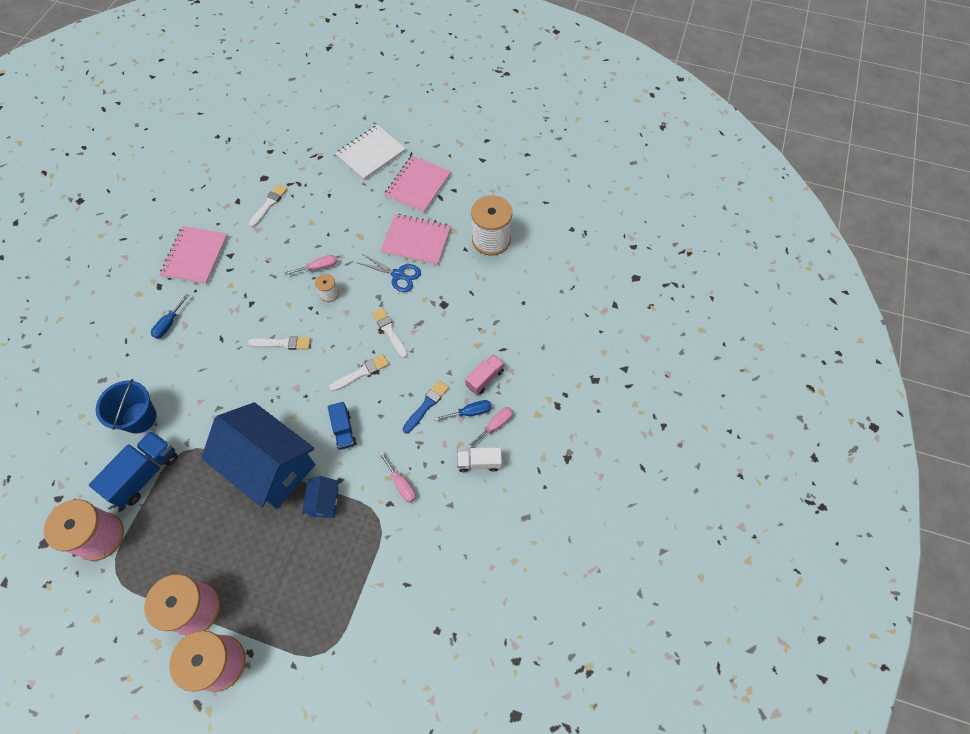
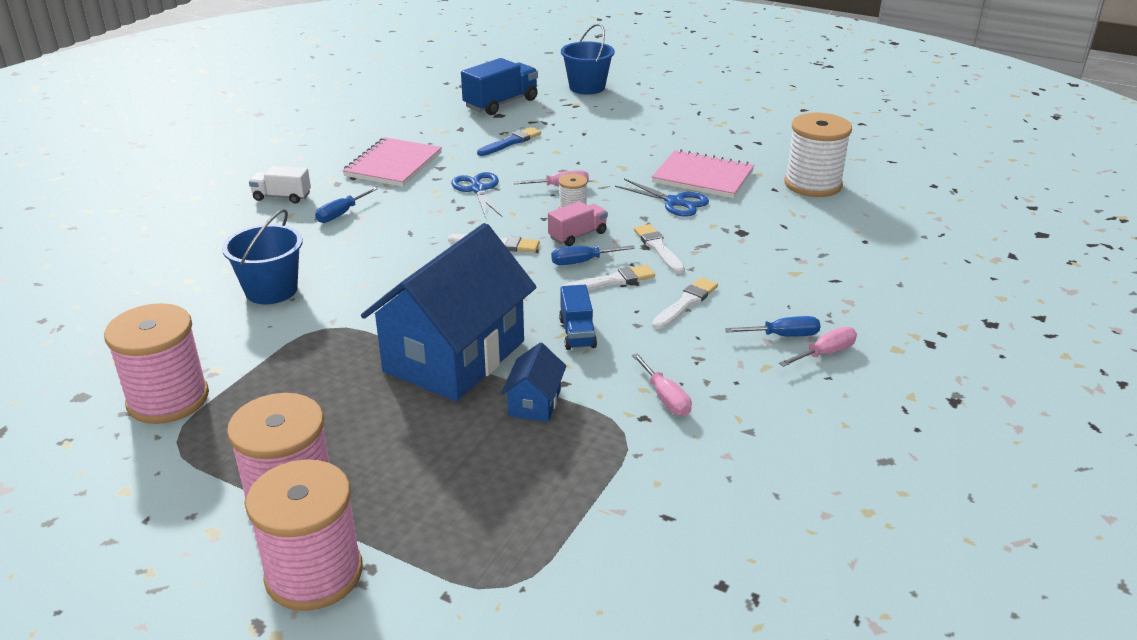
camera: 10 degrees right, 30 degrees down
blue truck [89,431,178,508] -> blue truck moved to [461,58,538,115]
blue house [201,402,315,509] -> blue house turned 75 degrees clockwise [361,223,537,401]
white brush [249,184,287,227] -> white brush moved to [652,277,718,329]
white notebook [335,125,406,180] -> none
pink notebook [384,156,451,213] -> none
blue brush [403,380,449,434] -> blue brush moved to [477,127,541,156]
white truck [457,447,502,472] -> white truck moved to [249,166,311,203]
pink truck [465,354,504,395] -> pink truck moved to [548,201,608,246]
none -> blue scissors [451,172,503,218]
none -> blue screwdriver [551,245,635,265]
none -> blue bucket [561,23,615,94]

